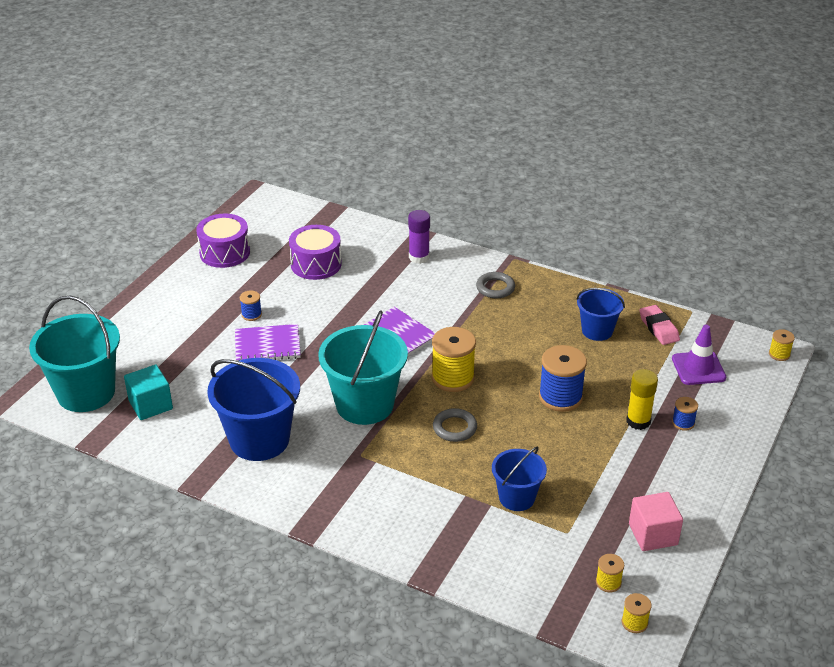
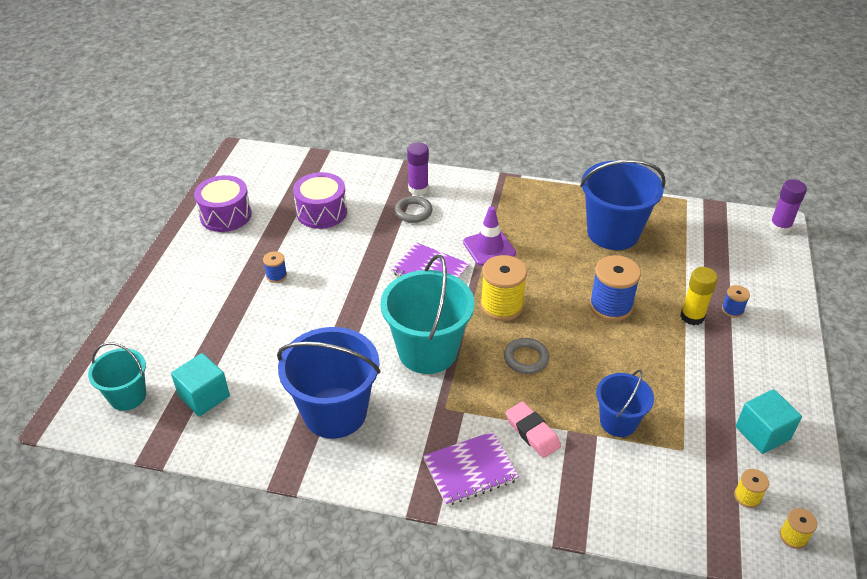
camera: 15 degrees left, 5 degrees up
turquoise bucket [29,296,120,412] -> turquoise bucket [88,342,146,411], size x0.57
purple notebook [235,324,301,361] -> purple notebook moved to [423,431,519,506]
grey ring [476,272,515,298] -> grey ring moved to [395,196,432,223]
blue bucket [576,288,625,341] -> blue bucket [580,160,666,250], size x1.74
pink cube [629,492,683,551] -> turquoise cube [736,389,802,454]
pink eraser [640,305,680,345] -> pink eraser moved to [506,401,561,458]
purple traffic cone [672,325,726,385] -> purple traffic cone moved to [463,206,516,266]
yellow spool [769,329,795,361] -> purple glue stick [769,179,807,234]

